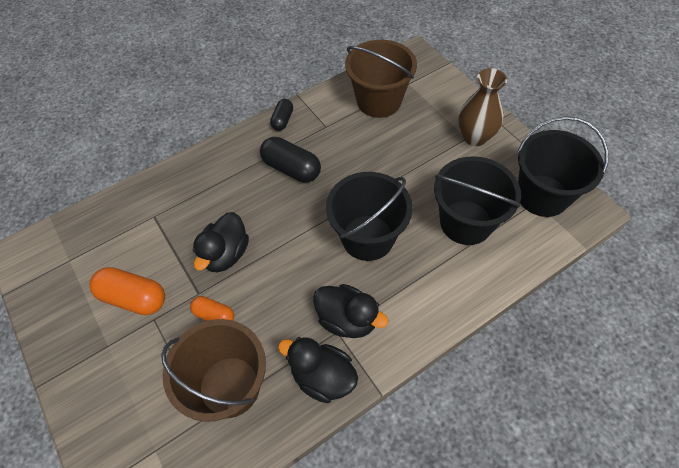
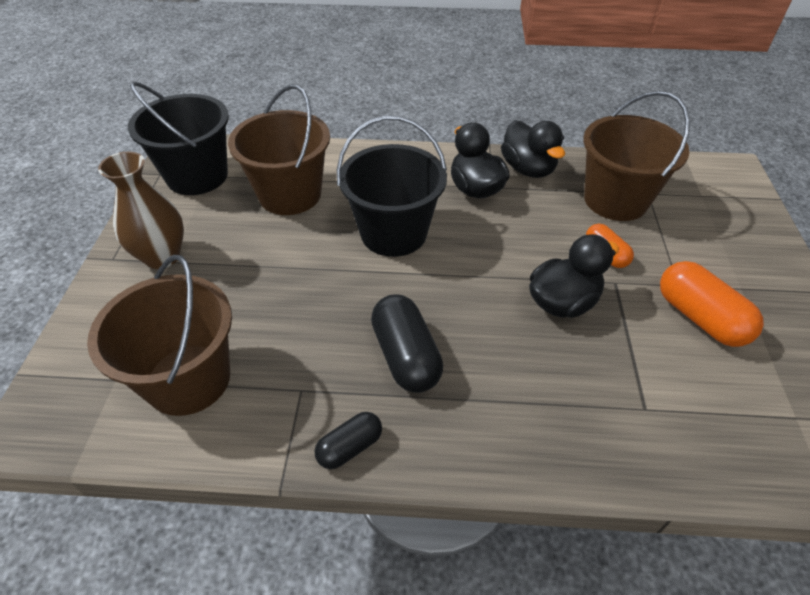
camera: 145 degrees left, 10 degrees down
black bucket [434,156,521,245] -> brown bucket [228,84,330,215]

